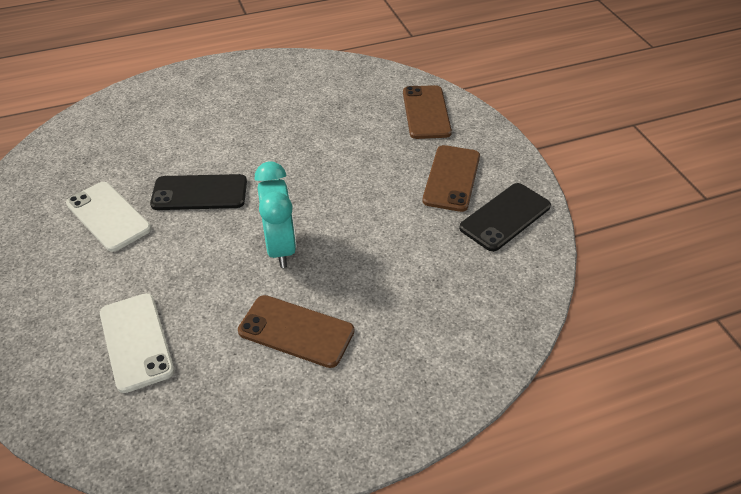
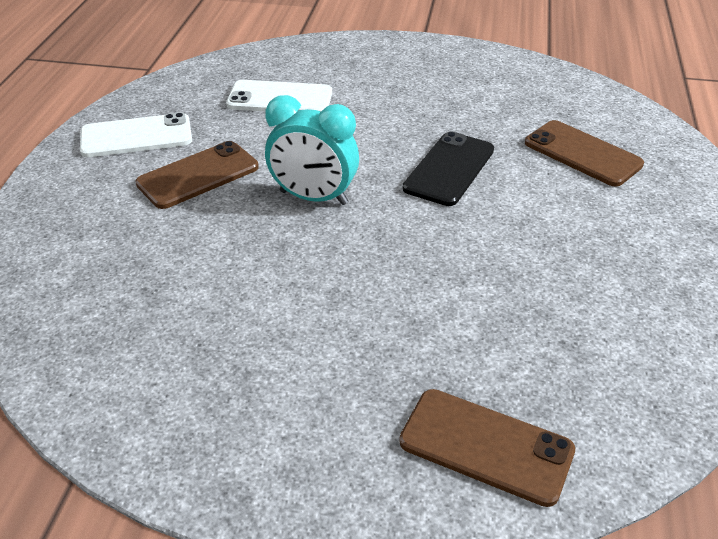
camera: 120 degrees right, 5 degrees down
white phone [66,182,151,252] -> white phone moved to [80,112,192,157]
brown phone [422,145,480,212] -> brown phone moved to [525,120,644,187]
black phone [459,183,551,252] -> none

